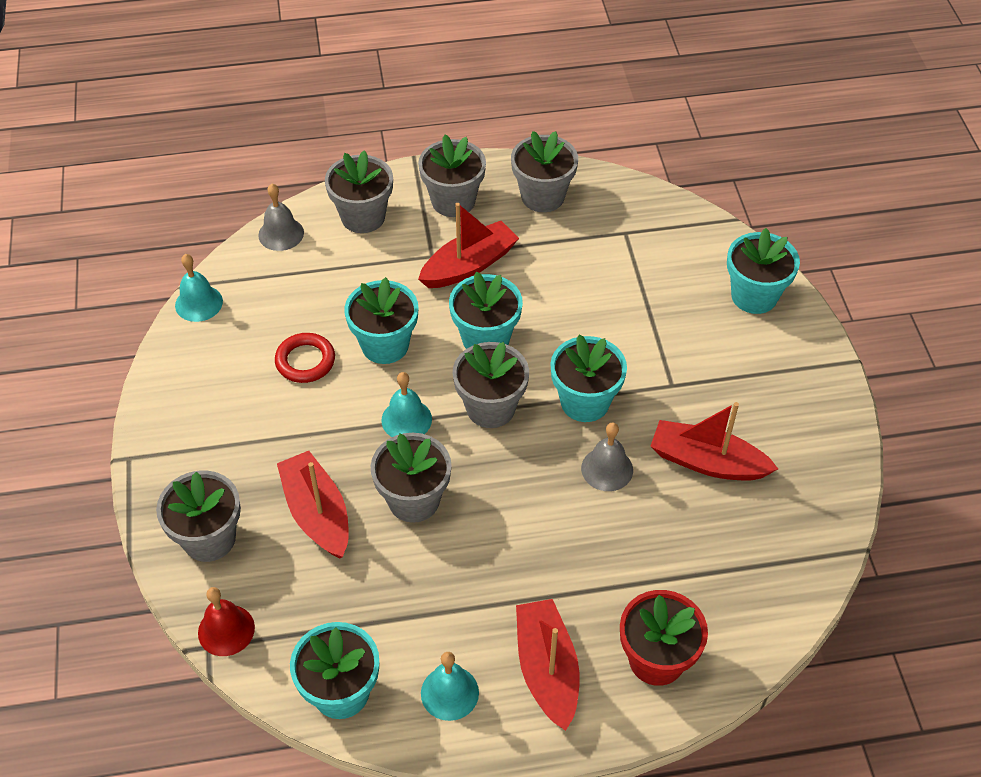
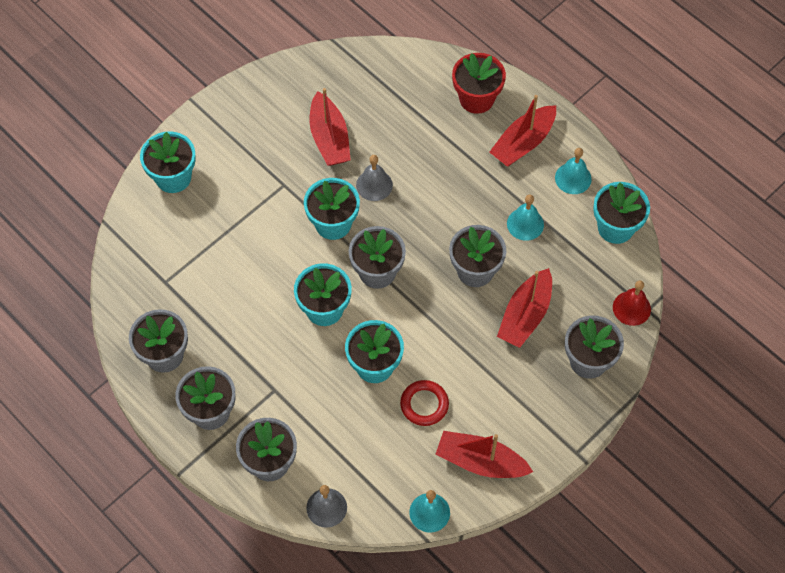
camera: 125 degrees left, 10 degrees up
turquoise bell [381,372,432,437] -> turquoise bell moved to [507,194,544,241]
red boat [418,203,519,288] -> red boat moved to [435,431,533,478]

